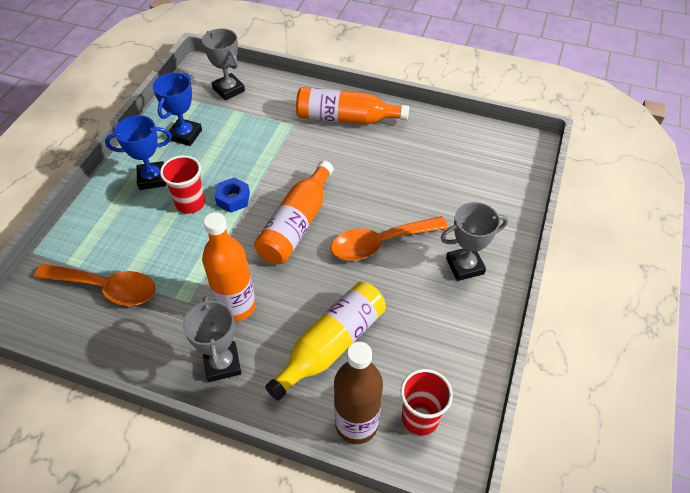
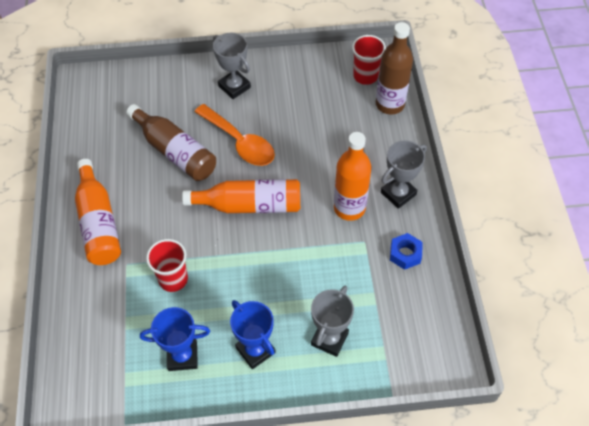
camera: 115 degrees left, 5 degrees up
orange spoon [34,264,156,306] -> none
red cup [160,155,205,214] -> red cup moved to [146,239,188,292]
grey trophy [202,28,245,100] -> grey trophy moved to [311,286,354,357]
blue nut [215,177,250,213] -> blue nut moved to [390,233,423,270]
yellow bottle [265,282,386,401] -> none
none -> brown bottle [126,104,216,181]

